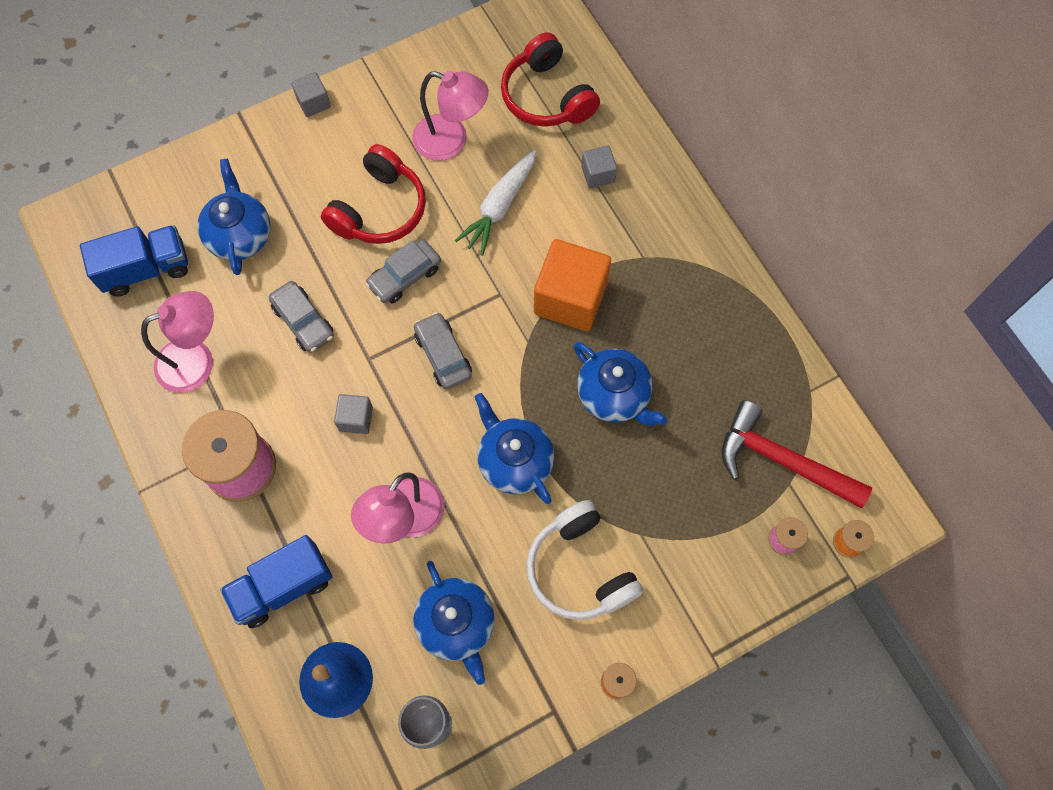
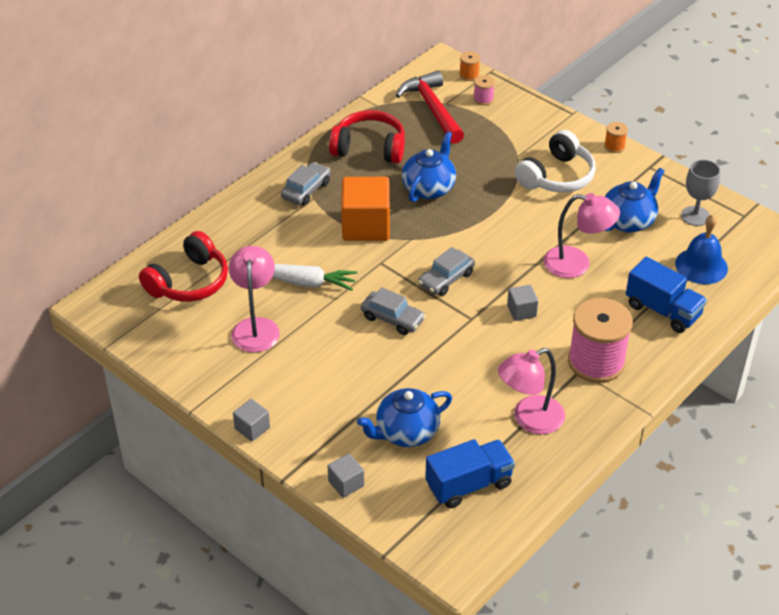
camera: 110 degrees left, 25 degrees down
blue truck [80,225,188,296] -> blue truck turned 105 degrees clockwise [425,439,515,508]
pink lamp [141,291,214,393] -> pink lamp turned 75 degrees counterclockwise [498,348,565,434]
grey car [269,281,334,353] -> grey car moved to [281,162,330,205]
red headphones [321,144,426,244] -> red headphones moved to [329,110,405,164]
blue teapot [475,393,554,504] -> none
grey cube [581,146,617,189] -> grey cube moved to [328,454,364,498]
red hammer [722,400,872,508] -> red hammer turned 150 degrees clockwise [396,71,464,144]

